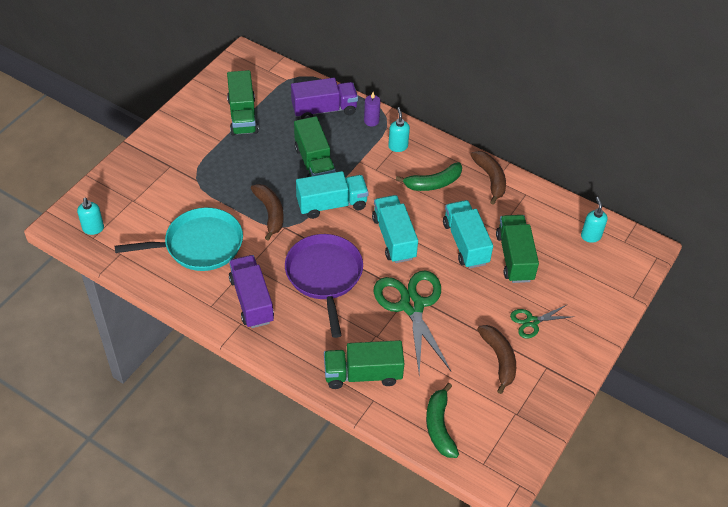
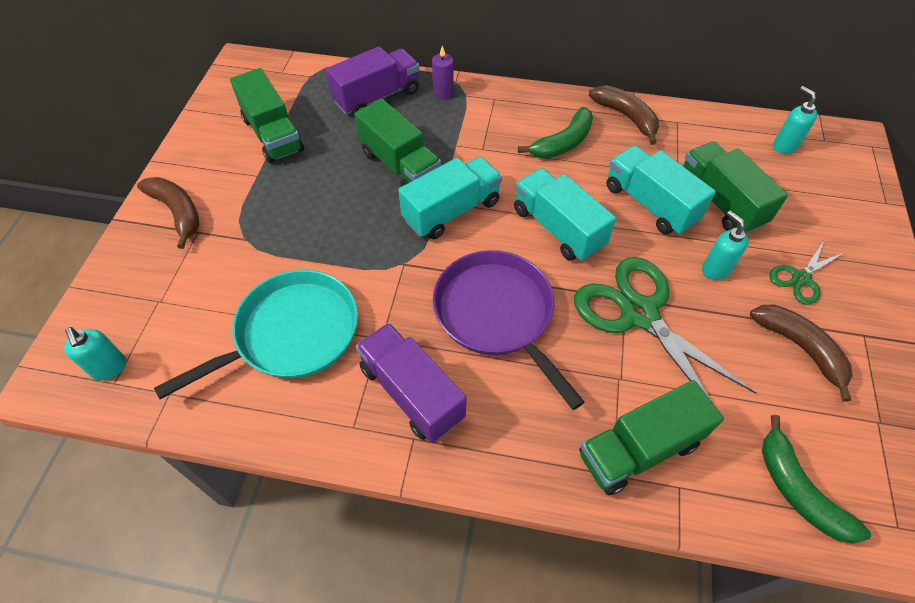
camera: 20 degrees left, 5 degrees up
brown banana [251,184,284,241] -> brown banana moved to [137,177,199,249]
turquoise soap dispenser [388,107,410,152] -> turquoise soap dispenser moved to [702,211,749,280]

